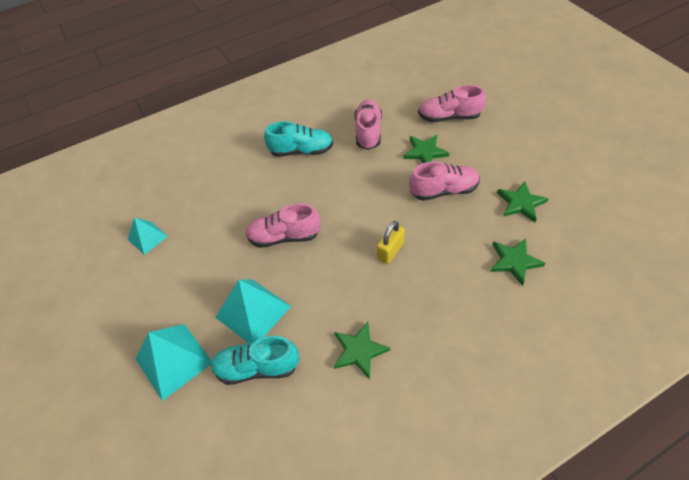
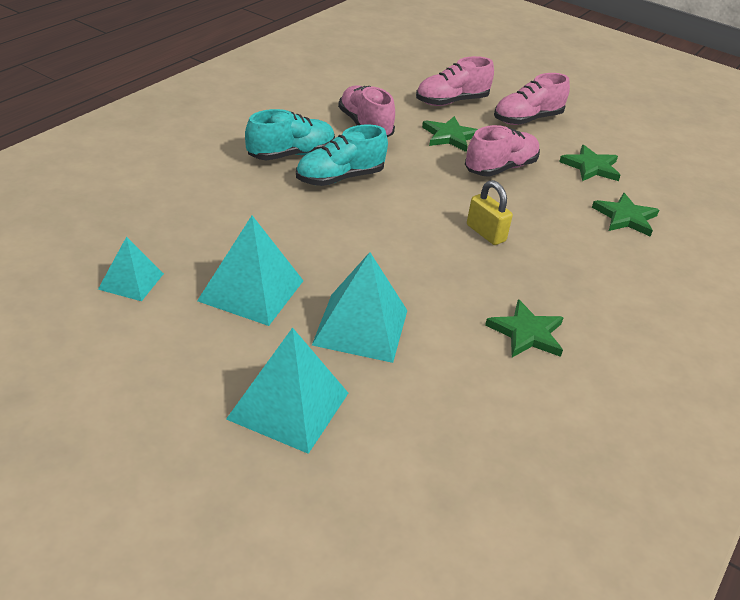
camera: 35 degrees left, 15 degrees down
turquoise shoe [211,336,300,385] -> turquoise shoe moved to [296,125,388,186]
pink shoe [246,203,321,248] -> pink shoe moved to [494,73,570,125]
yellow padlock [377,221,405,264] -> yellow padlock turned 45 degrees counterclockwise [467,180,513,245]
none -> turquoise pyramid [197,216,303,326]

